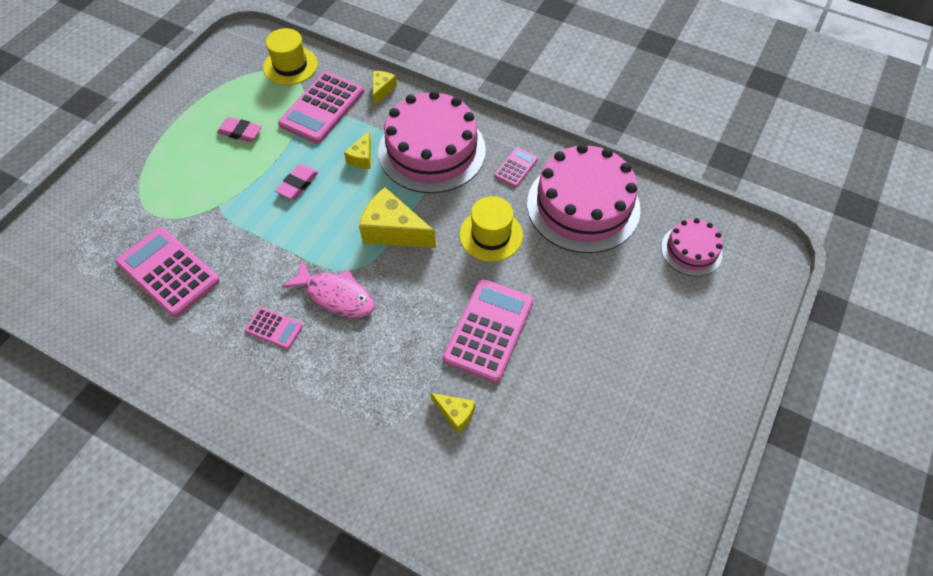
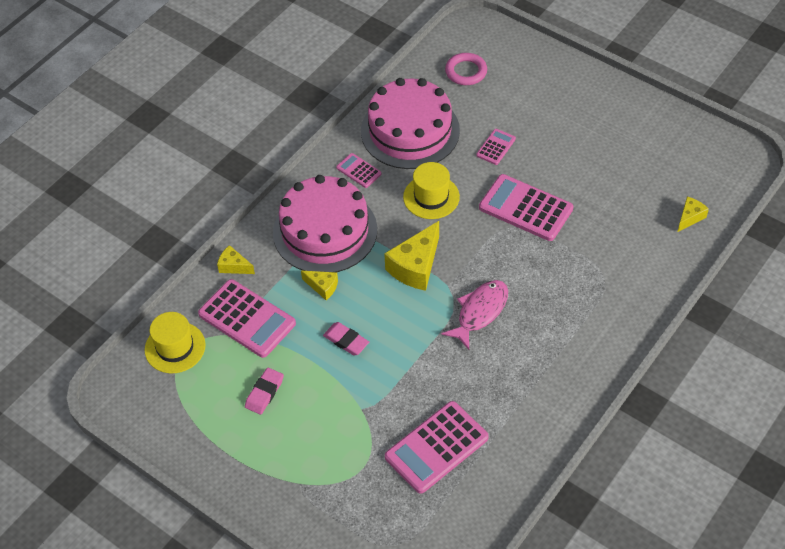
camera: 80 degrees left, 5 degrees down
pink calculator [245,307,303,350] -> pink calculator moved to [476,129,516,165]
yellow cheese [431,393,475,434] -> yellow cheese moved to [678,197,709,232]
pink cake [661,218,723,276] -> pink ring [445,53,487,85]

